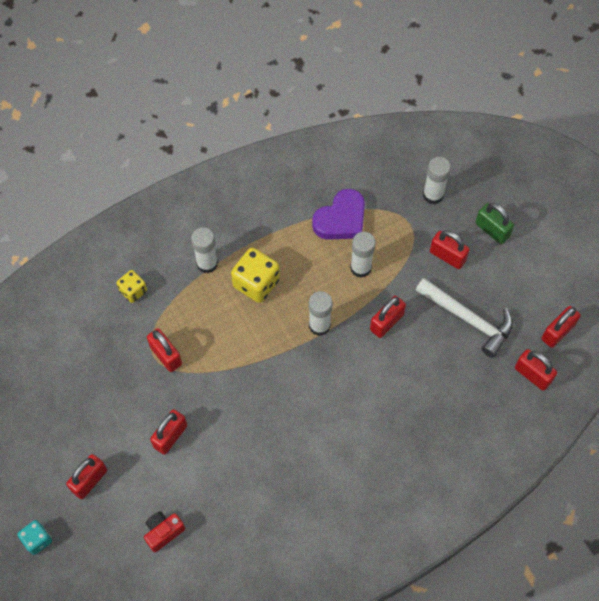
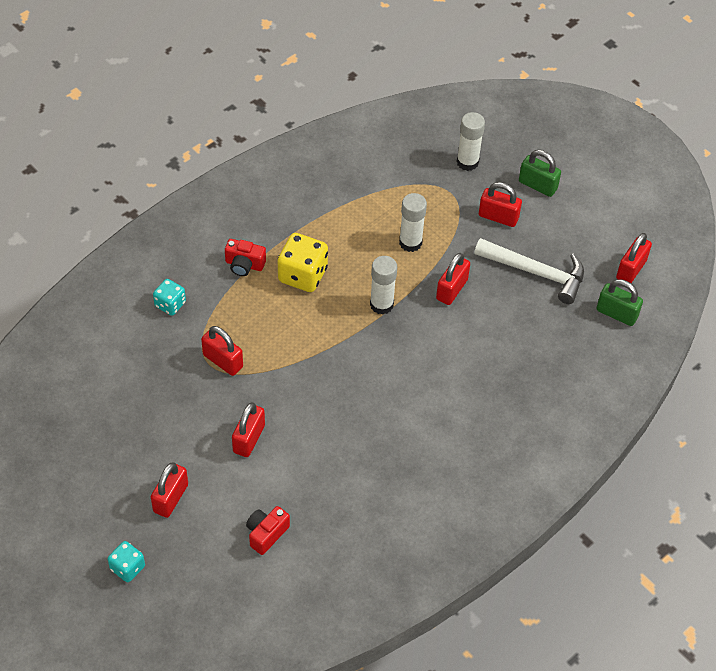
camera: 15 degrees left, 10 degrees down
yellow dice [117,270,147,303] -> turquoise dice [153,279,186,316]
white glue stick [191,227,218,274] -> red camera [225,239,266,276]
purple heart [312,189,365,240] -> none
red padlock [515,349,557,391] -> green padlock [596,279,643,326]

